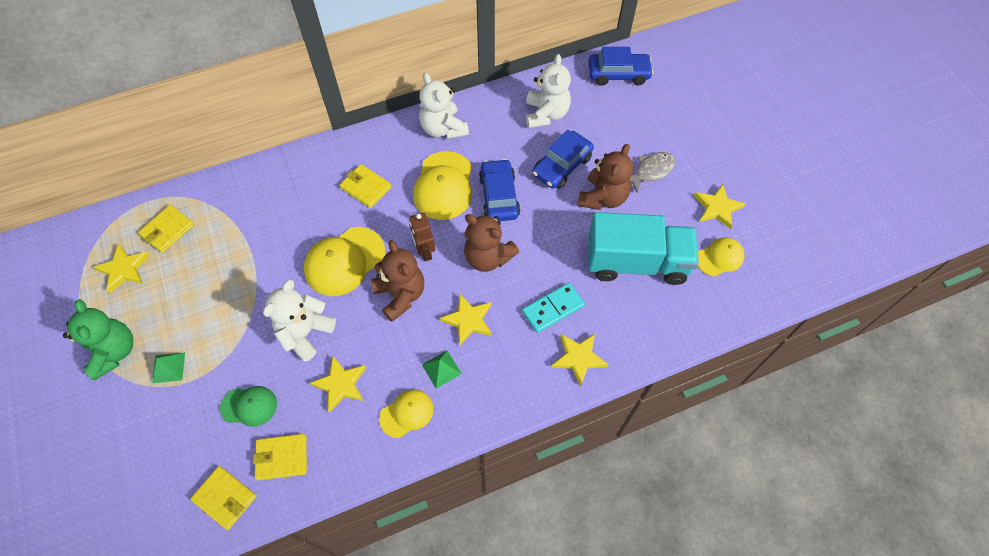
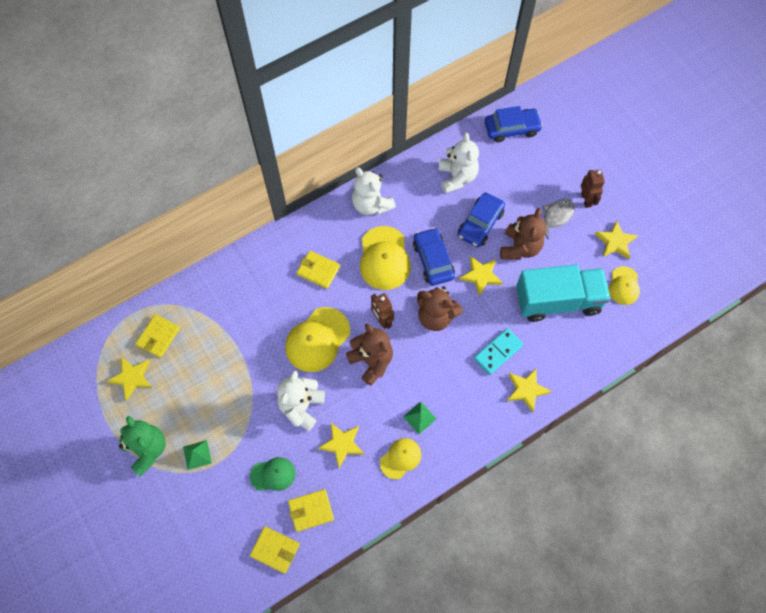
camera: 10 degrees left, 5 degrees up
yellow star [440,294,492,346] -> yellow star moved to [459,256,503,297]
yellow cap [698,237,745,277] -> yellow cap turned 135 degrees clockwise [609,266,640,305]
none -> brown robot [581,170,605,208]

